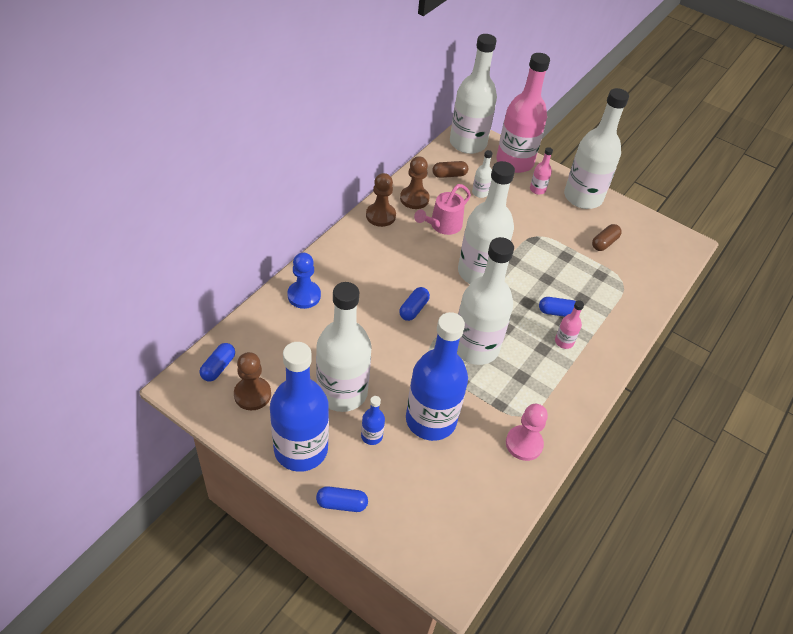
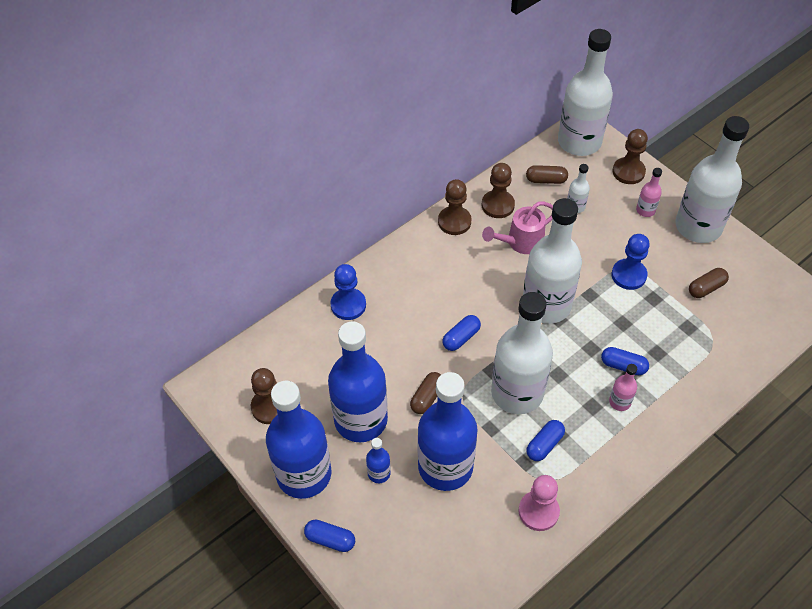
camera: 20 degrees right, 5 degrees up
blue capsule [200,343,235,381] -> blue capsule moved to [526,420,565,461]
white bottle [316,282,372,412] -> blue bottle [328,321,388,442]
pink bottle [496,53,550,173] -> brown pawn [612,129,648,184]
none -> brown capsule [410,372,441,414]
none -> blue pawn [612,234,650,290]

